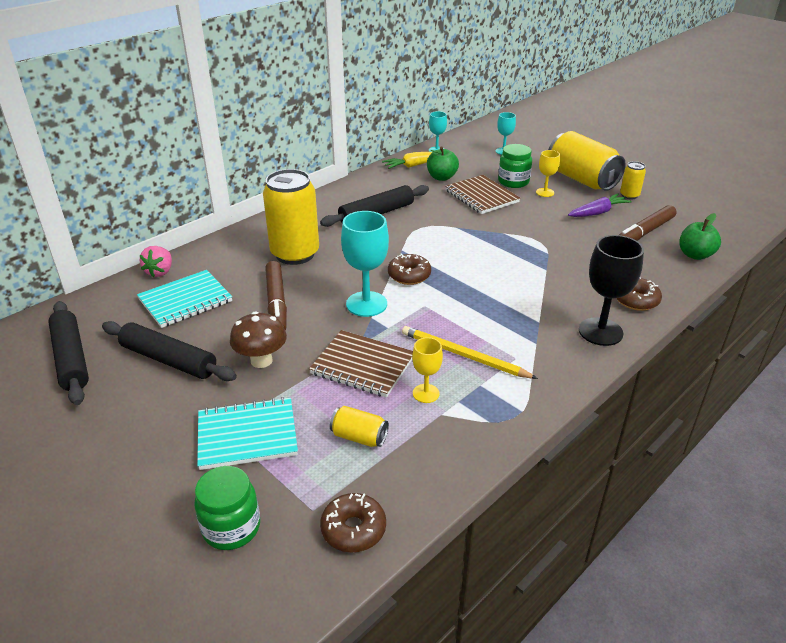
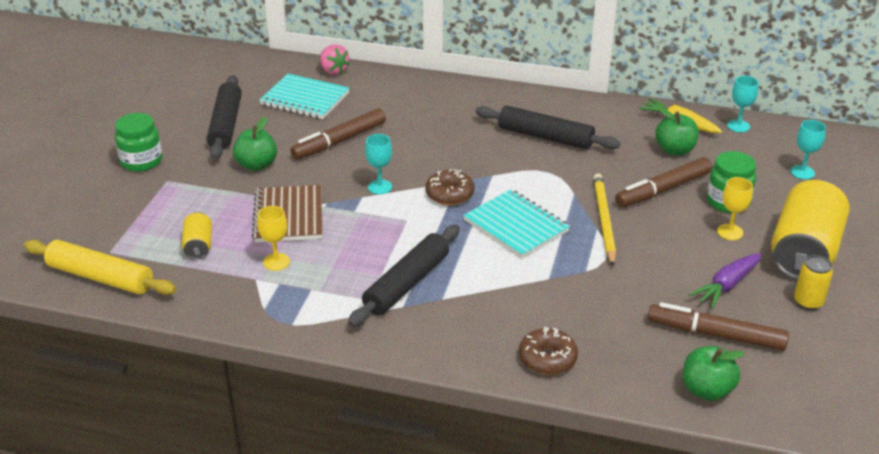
camera: 60 degrees right, 0 degrees up
black rolling pin [48,301,89,405] -> black rolling pin moved to [348,225,460,327]
pink strawberry [140,246,172,277] -> pink strawberry turned 105 degrees counterclockwise [320,44,350,75]
green jar [194,466,260,550] -> green jar moved to [115,113,162,172]
turquoise notebook [197,397,298,470] -> turquoise notebook moved to [463,189,570,258]
brown mushroom [230,311,287,368] -> green apple [233,117,277,171]
yellow can [263,169,319,265] -> none
brown donut [320,493,386,552] -> yellow rolling pin [24,240,176,295]
turquoise goblet [341,211,389,317] -> turquoise goblet [365,134,392,194], size x0.56
yellow pencil [402,326,538,379] -> yellow pencil moved to [593,174,616,267]
brown notebook [445,175,520,214] -> brown marker [615,157,712,207]
purple carrot [568,194,632,217] -> purple carrot turned 105 degrees clockwise [689,253,762,309]
black goblet [579,235,644,346] -> none

